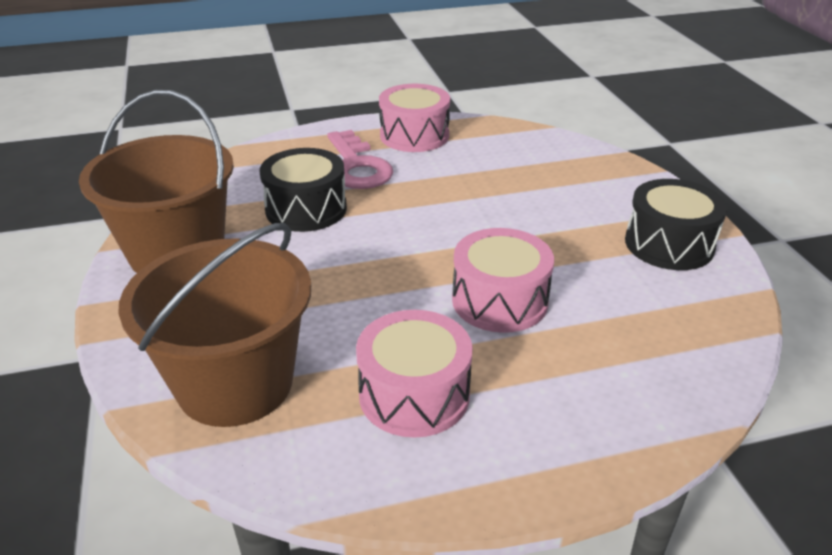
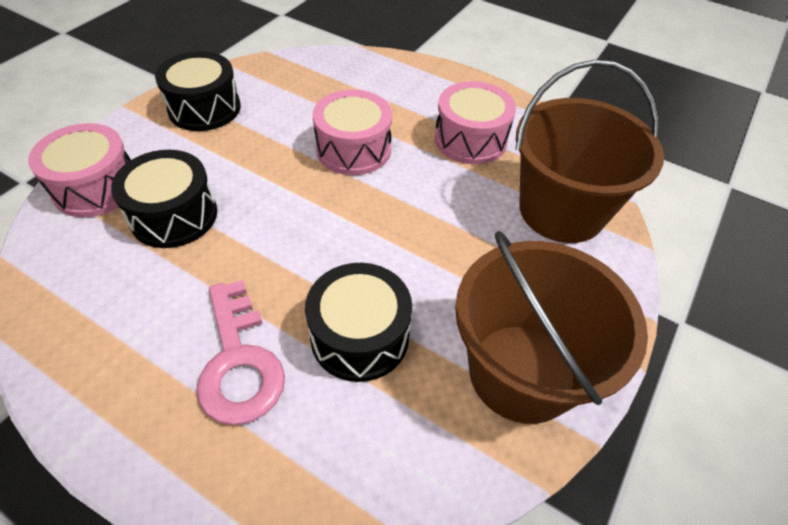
camera: 135 degrees left, 15 degrees up
pink key [327,130,393,189] -> pink key turned 135 degrees clockwise [196,280,285,425]
pink drum [379,84,450,152] -> pink drum moved to [28,123,131,217]
none -> black drum [111,150,217,248]

